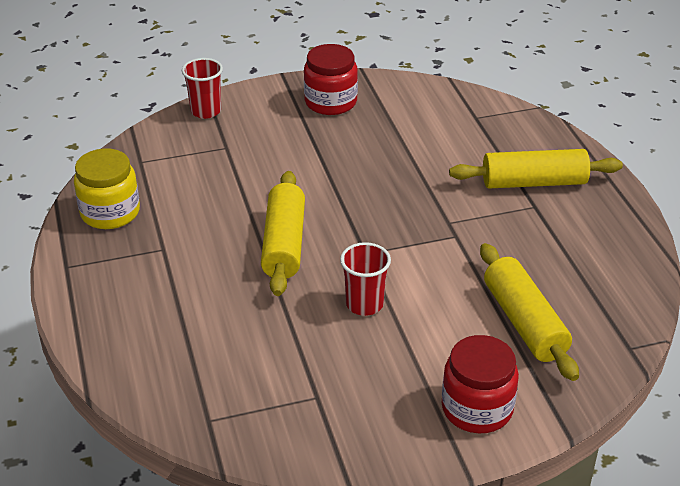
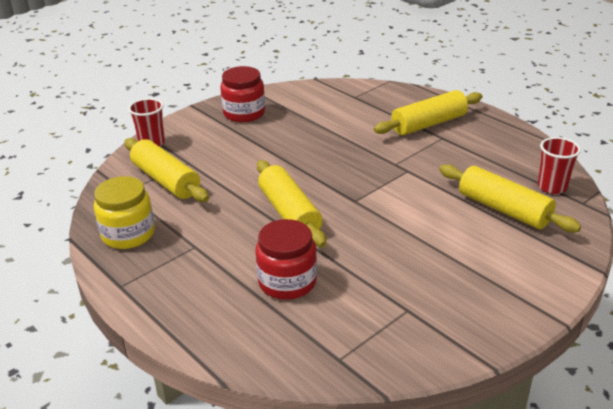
camera: 25 degrees left, 5 degrees down
red cup [340,242,391,316] -> red cup moved to [538,137,581,194]
red jar [442,335,519,433] -> red jar moved to [256,219,317,300]
none -> yellow rolling pin [124,138,209,202]

